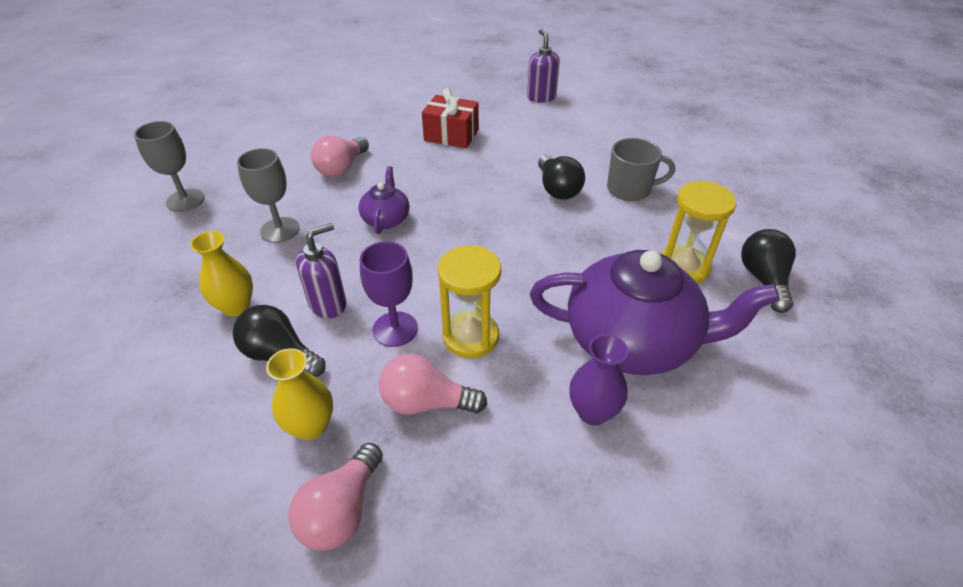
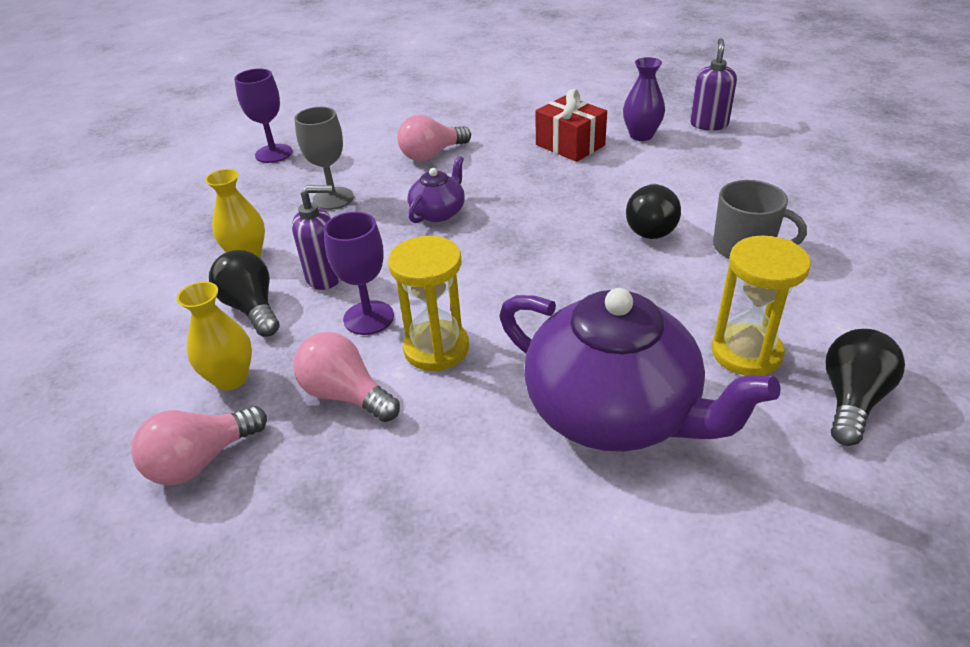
camera: 30 degrees right, 5 degrees down
grey goblet [134,121,204,212] -> purple goblet [234,68,292,163]
purple vase [569,334,628,425] -> purple vase moved to [623,57,665,141]

